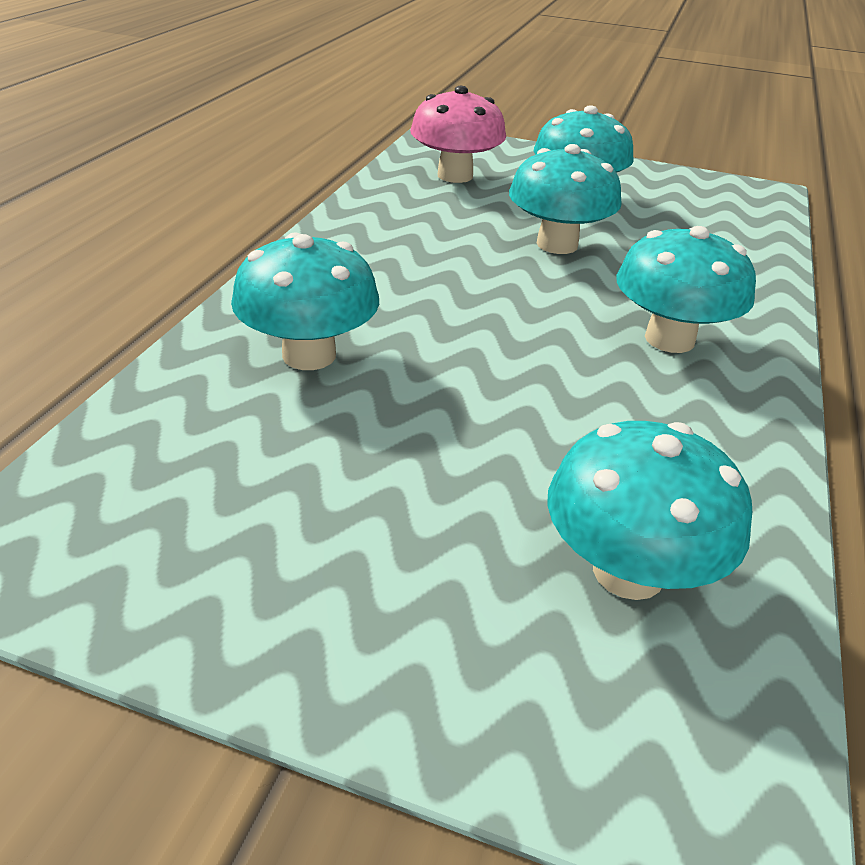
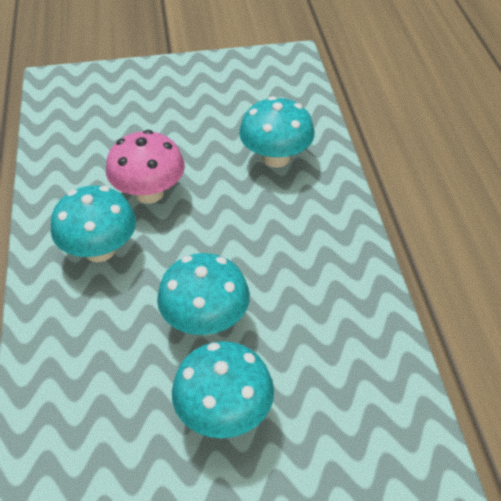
camera: 155 degrees right, 10 degrees up
pink mushroom [410,86,506,183] -> pink mushroom moved to [106,130,185,204]
turquoise mushroom [547,421,752,600] -> none

